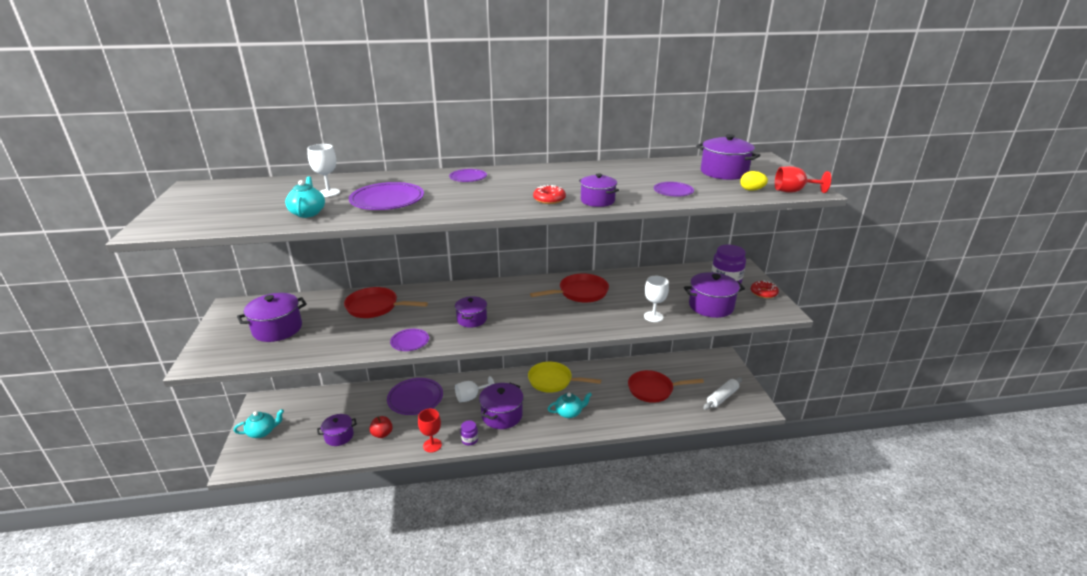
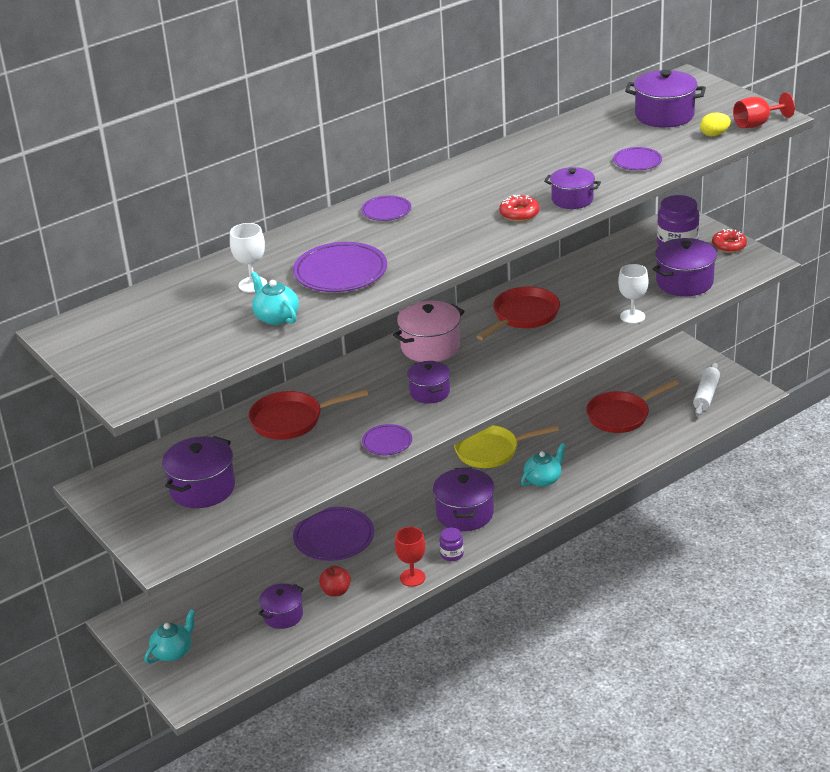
camera: 25 degrees left, 5 degrees up
white goblet [455,376,494,402] -> none
none -> pink pot [393,301,465,362]

